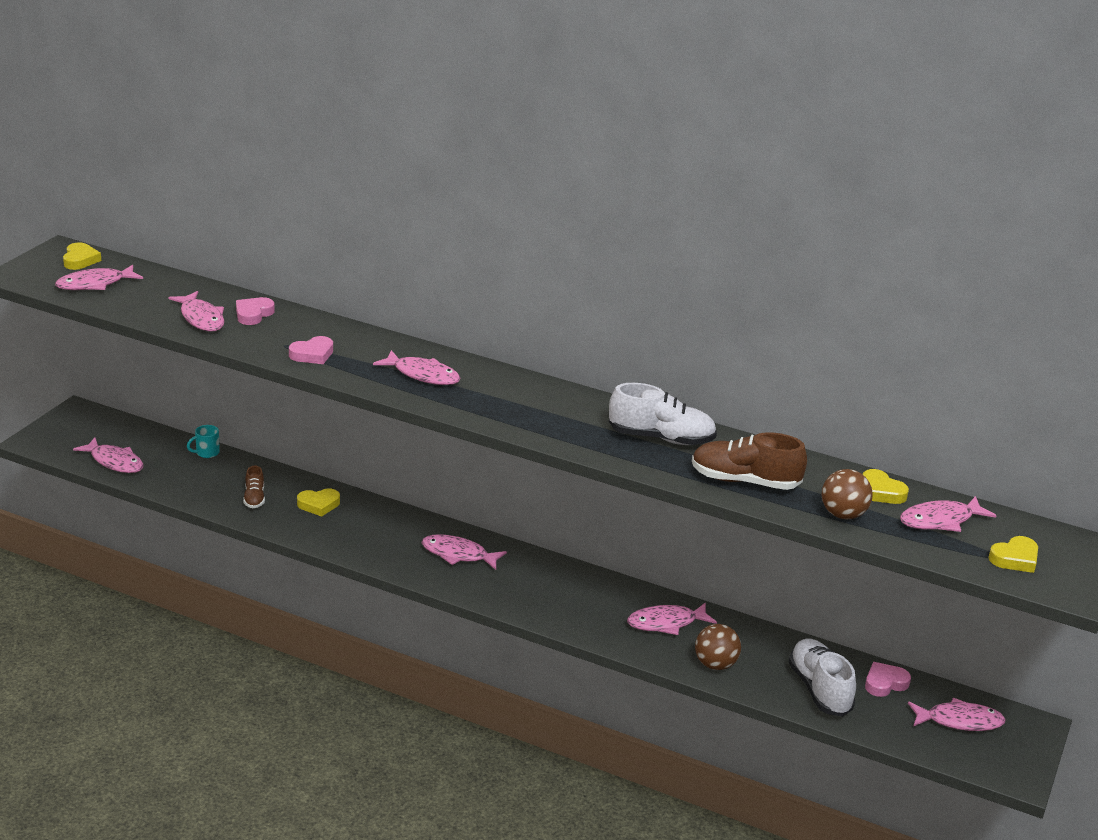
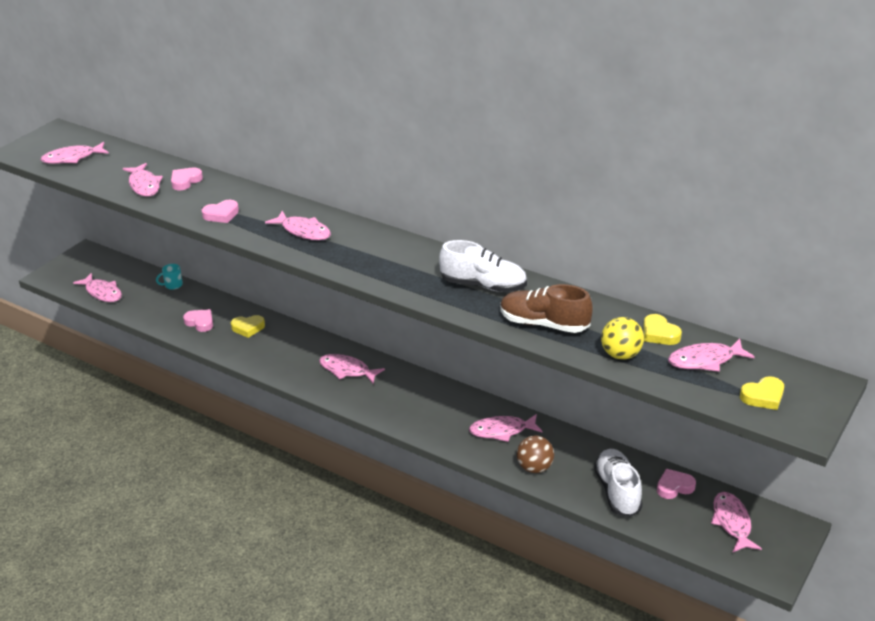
camera: 10 degrees right, 5 degrees up
yellow heart [63,242,101,270] -> none
brown shoe [243,465,265,508] -> pink heart [183,309,213,332]
brown ball [822,469,873,519] -> yellow ball [601,317,644,360]
pink fish [908,698,1006,731] -> pink fish turned 105 degrees counterclockwise [711,492,762,553]

